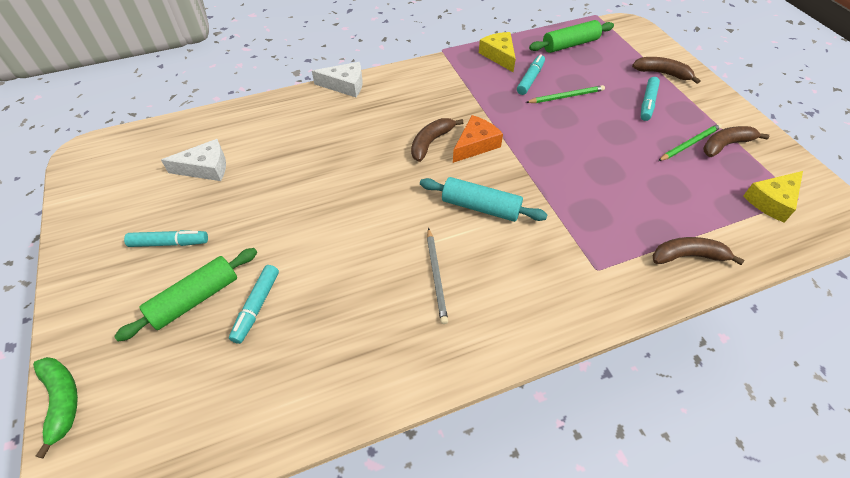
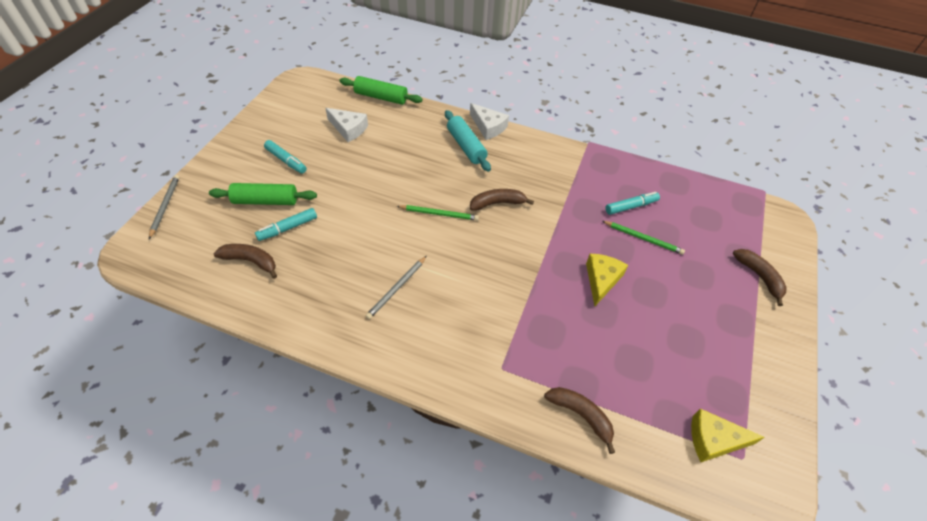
camera: 40 degrees right, 0 degrees up
green banana [33,357,78,458] -> grey pencil [149,175,179,239]
turquoise rolling pin [420,177,548,222] -> turquoise rolling pin moved to [445,110,491,172]
orange cheese [453,115,503,163] -> none
yellow cheese [479,32,516,72] -> yellow cheese moved to [586,254,628,306]
green rolling pin [529,20,614,53] -> green rolling pin moved to [339,76,422,105]
turquoise marker [641,77,660,121] -> none
green pencil [658,123,722,161] -> green pencil moved to [397,205,479,220]
brown banana [703,126,769,157] -> brown banana moved to [214,244,277,279]

